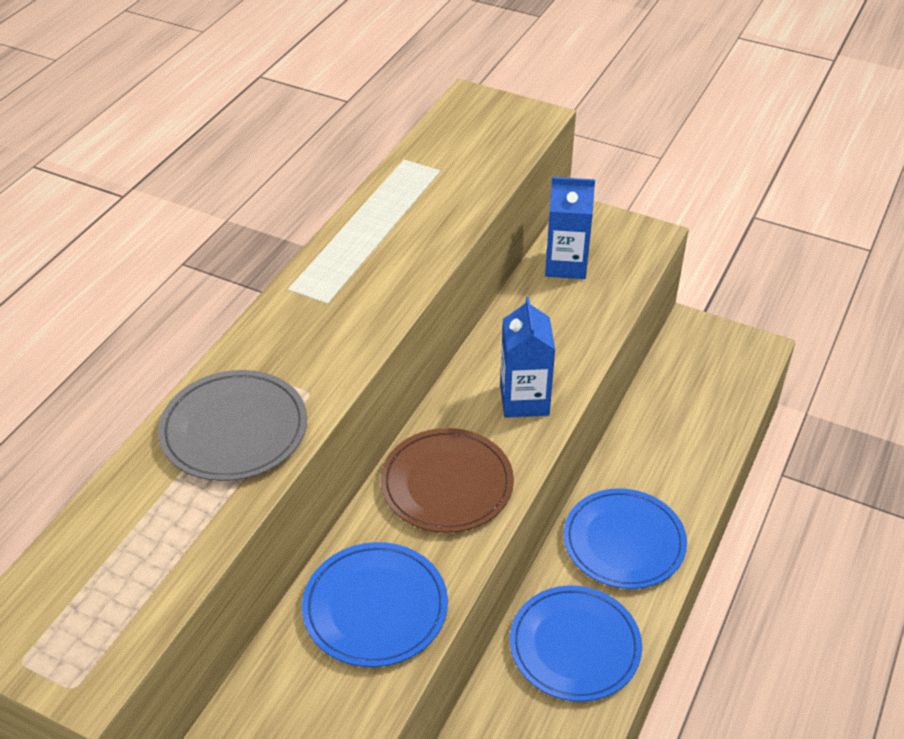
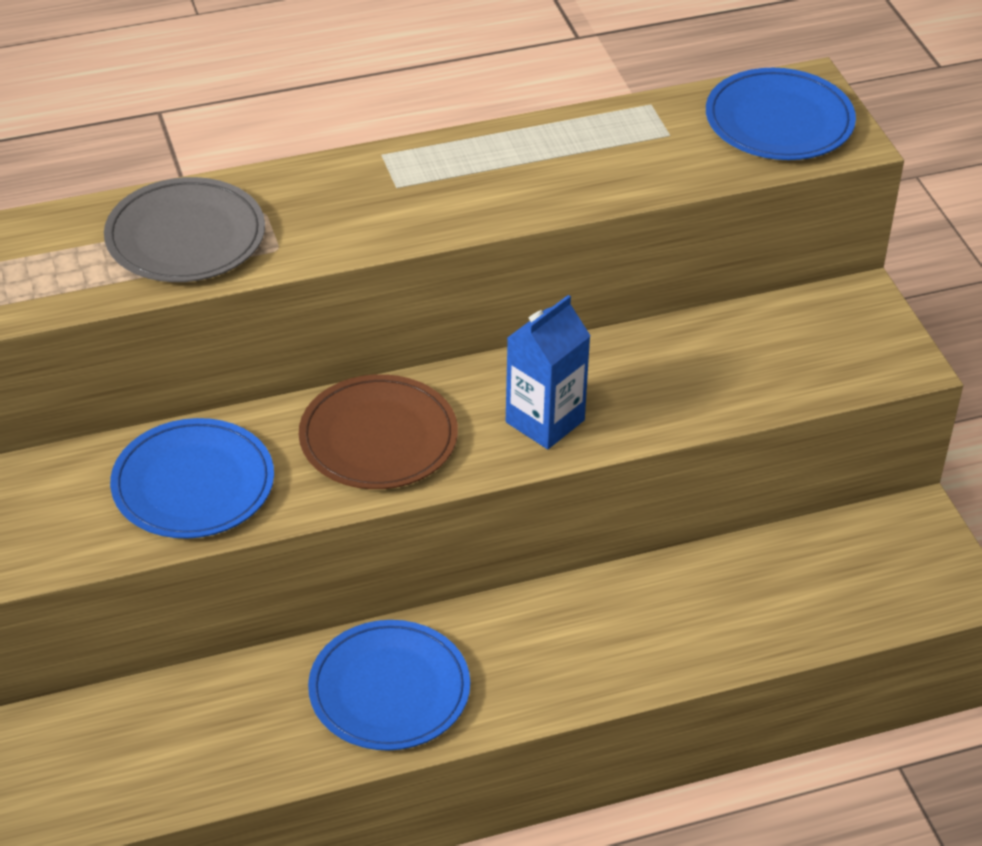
camera: 45 degrees right, 0 degrees up
blue carton [545,177,595,279] -> none
blue plate [564,488,687,589] -> blue plate moved to [706,68,856,160]

